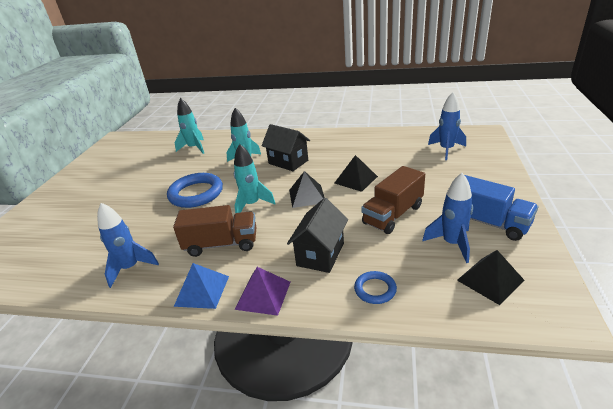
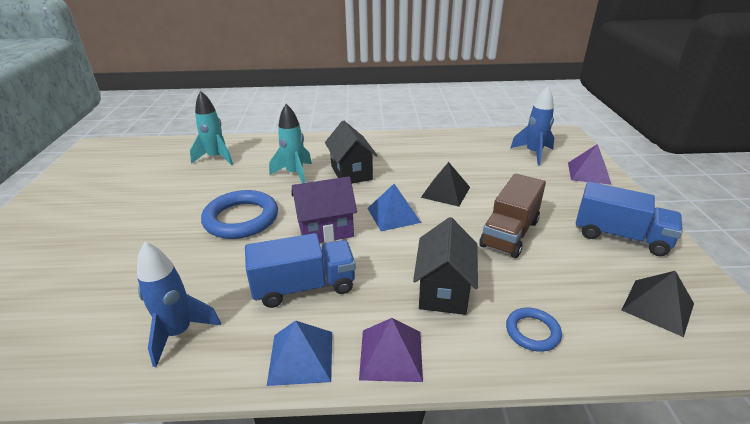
camera: 15 degrees left, 0 degrees up
brown truck [173,205,256,257] -> blue truck [245,233,356,308]
turquoise rocket [234,144,276,213] -> purple house [292,176,357,243]
black house [262,124,310,171] -> black house turned 45 degrees clockwise [325,121,378,184]
black pyramid [289,171,325,208] -> blue pyramid [367,184,421,231]
blue rocket [422,173,473,263] -> none
none -> purple pyramid [568,144,612,185]

